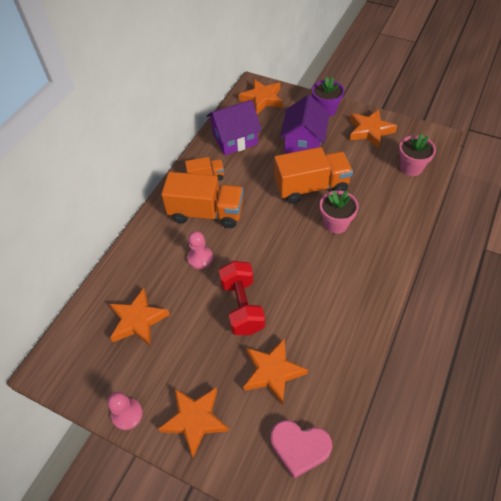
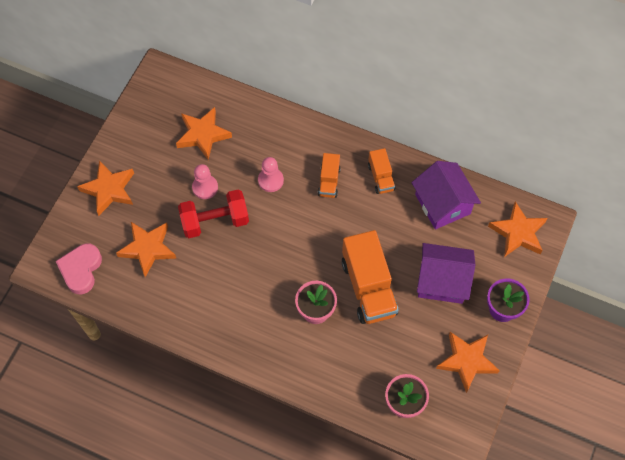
camera: 85 degrees right, 10 degrees up
pink pawn [107,392,143,430] -> pink pawn moved to [192,164,218,199]
orange truck [161,172,243,228] -> orange truck [318,153,341,198], size x0.52

